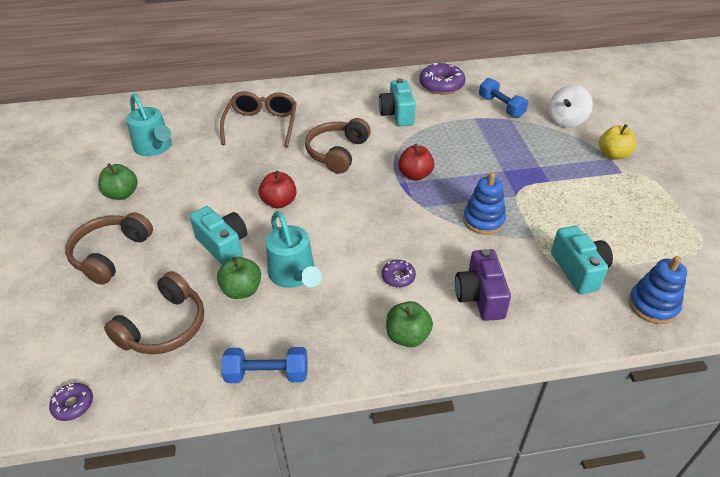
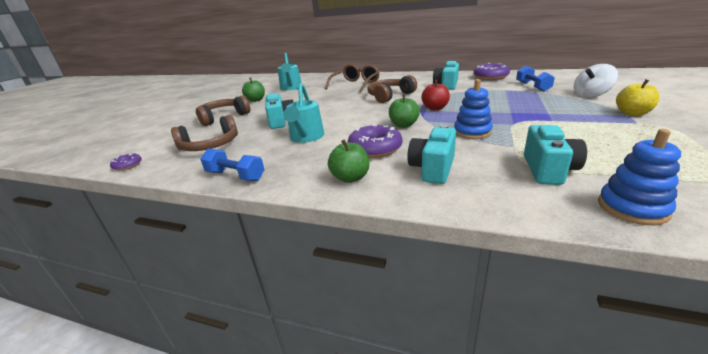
camera: 30 degrees right, 15 degrees down
green apple [217,257,261,299] -> green apple moved to [389,94,420,128]
red apple [259,171,297,209] -> none
purple donut [382,260,416,288] -> purple donut [348,125,402,158], size x1.92
purple camera [455,249,511,321] -> turquoise camera [408,124,456,184]

